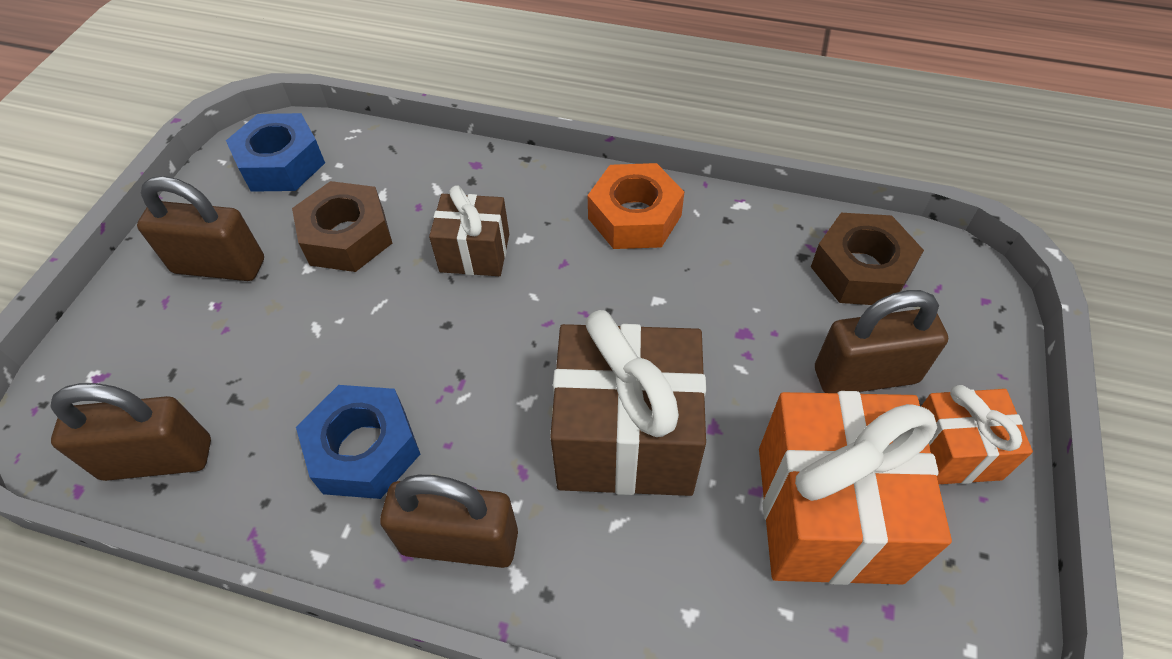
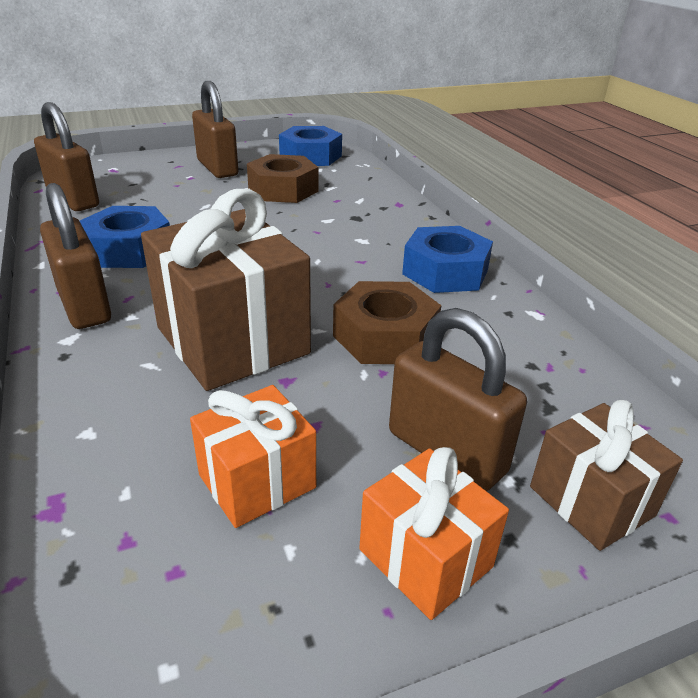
camera: 50 degrees right, 20 degrees down
brown gift [429,185,509,276] -> brown gift moved to [530,400,683,551]
orange nut [588,163,684,249] -> blue nut [402,226,493,293]
orange gift [759,391,952,585] -> orange gift [190,385,316,528], size x0.56
brown nut [811,213,924,305] -> brown nut moved to [333,281,442,364]

